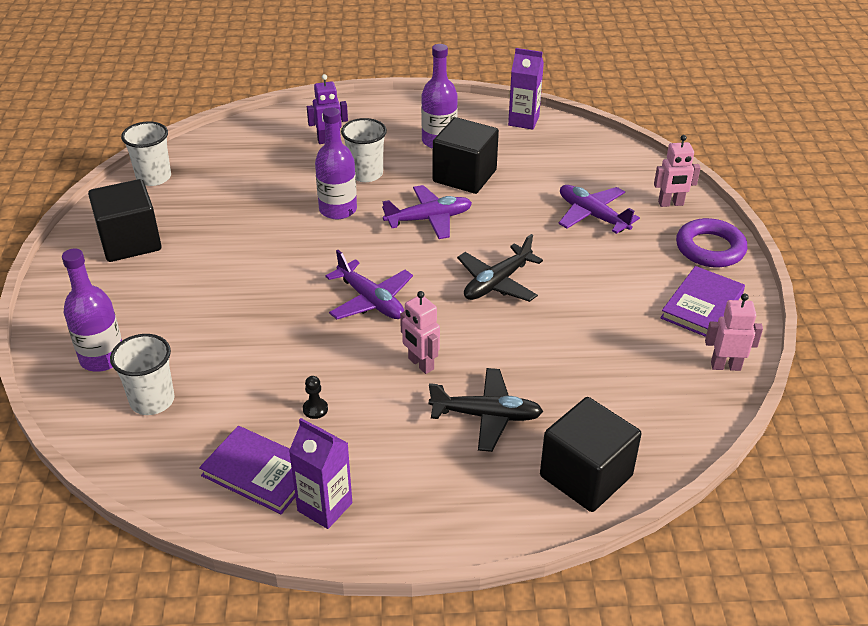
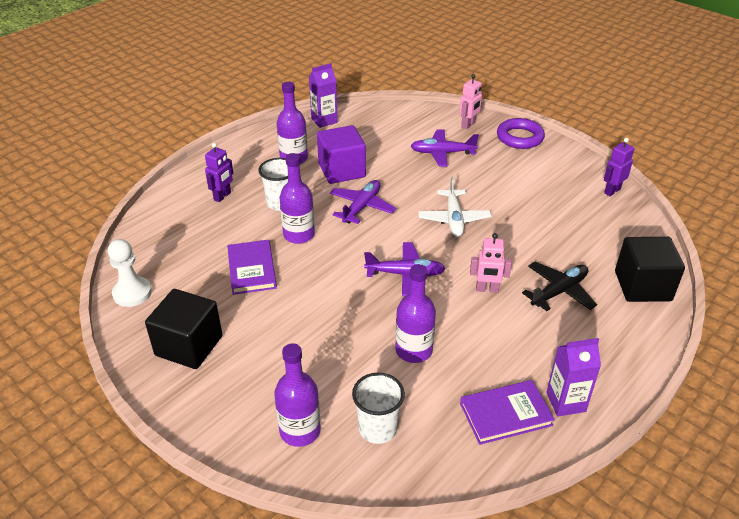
camera: 45 degrees left, 0 degrees up
white cup [121,121,171,186] -> white pawn [108,239,152,307]
black pawn [303,376,328,419] -> none
black cube [433,117,499,194] -> purple cube [317,125,366,184]
black plane [457,234,543,302] -> white plane [418,177,491,237]
purple book [660,266,745,337] -> purple book moved to [227,240,277,295]
pink robot [705,294,763,371] -> purple robot [604,138,635,196]
none -> purple bottle [395,264,436,363]

